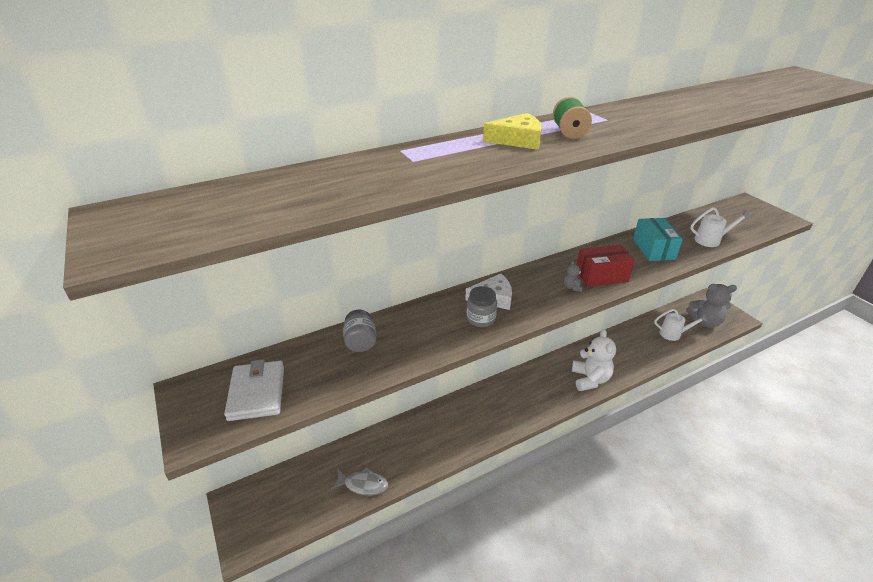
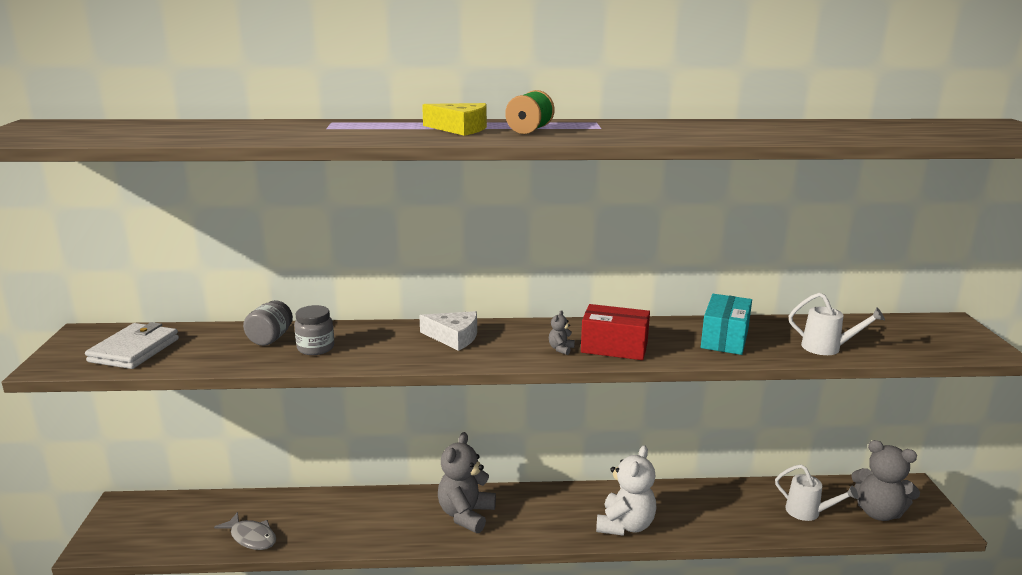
camera: 25 degrees right, 15 degrees down
grey jar [467,286,497,327] -> grey jar moved to [294,305,334,355]
none -> grey teddy bear [438,432,496,533]

